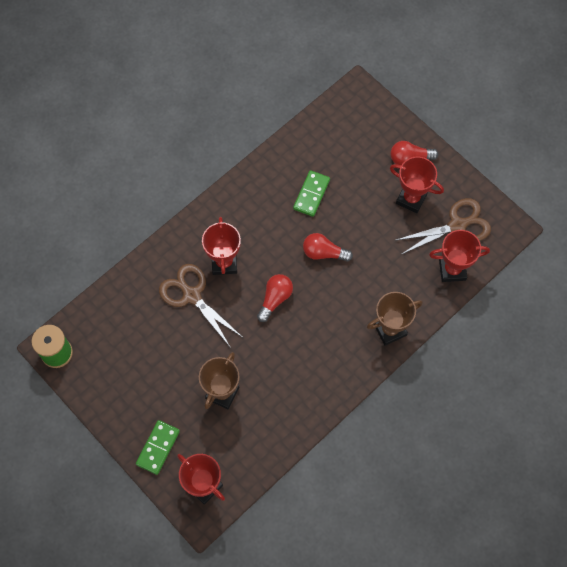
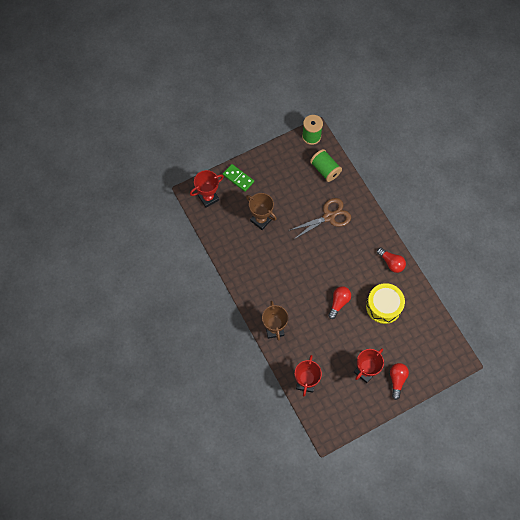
camera: 105 degrees right, 0 degrees up
red trophy [202,217,241,275] -> none
red light bulb [257,274,293,322] -> red light bulb moved to [377,247,406,273]
green domino [293,170,330,217] -> yellow drum [366,283,405,324]
brown scissors [394,198,491,254] -> none
none -> green spool [310,149,342,182]

